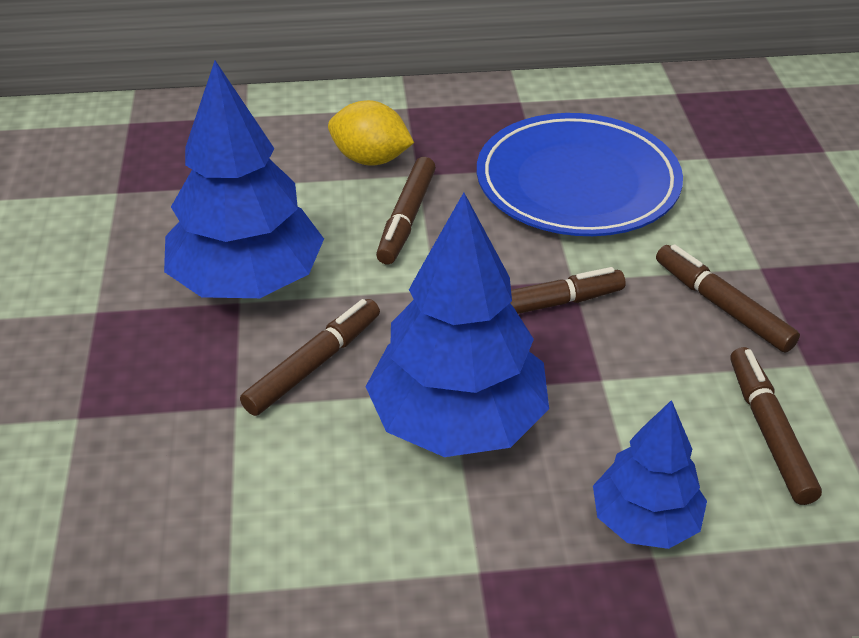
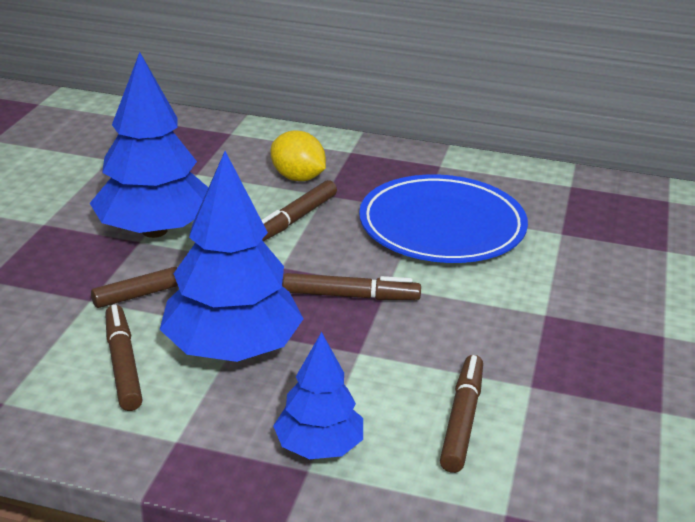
camera: 20 degrees right, 10 degrees down
brown marker [656,244,800,352] -> brown marker moved to [105,305,143,411]

